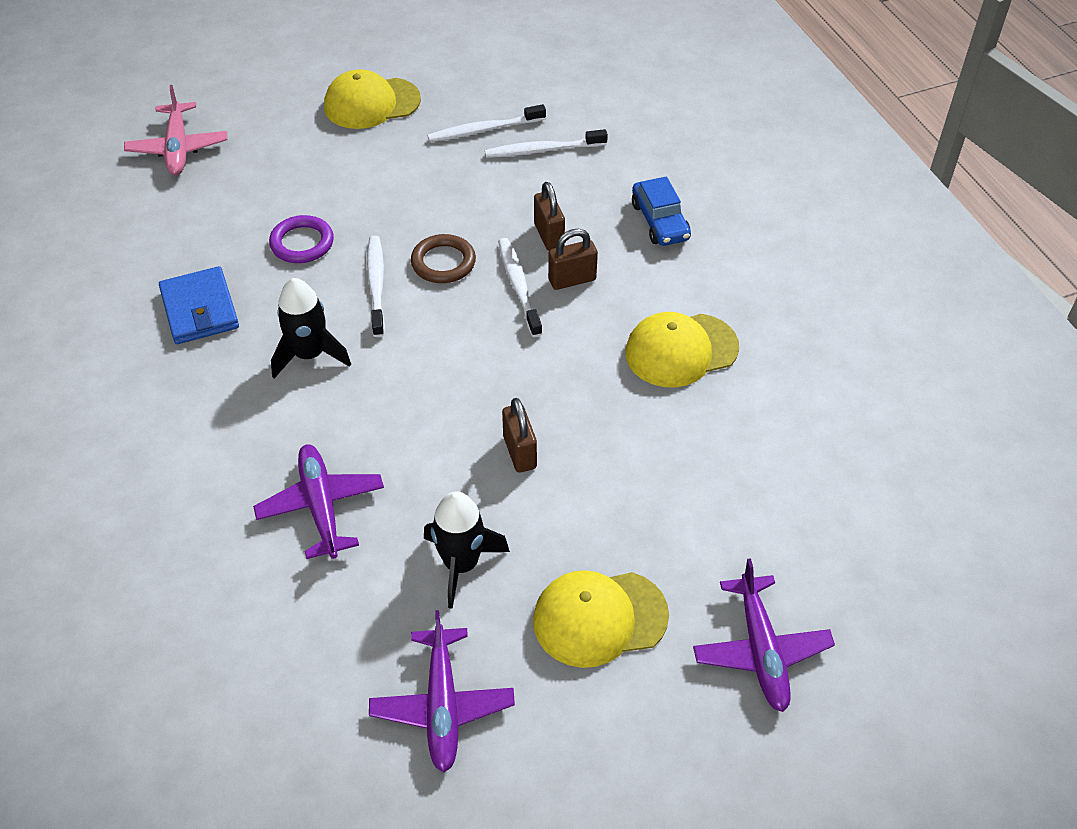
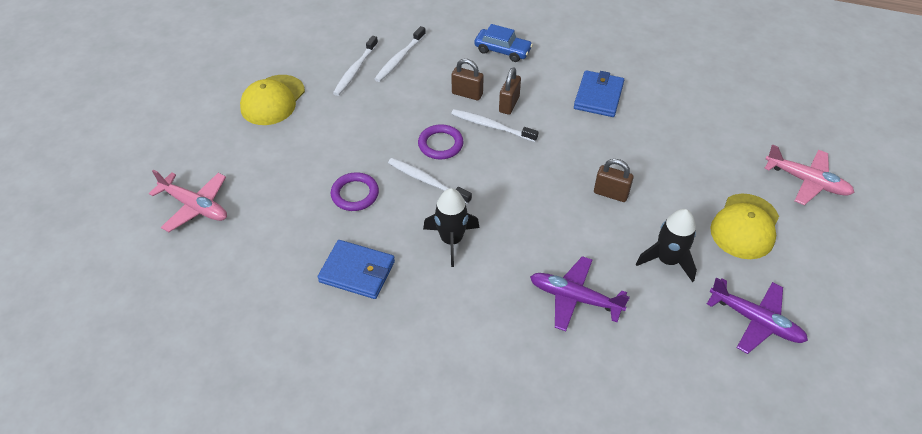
camera: 50 degrees left, 0 degrees up
brown ring [411,234,476,283] -> purple ring [418,124,463,160]
yellow cap [625,312,739,388] -> blue wallet [574,70,624,117]
purple plane [693,558,835,712] -> pink plane [764,144,855,205]

